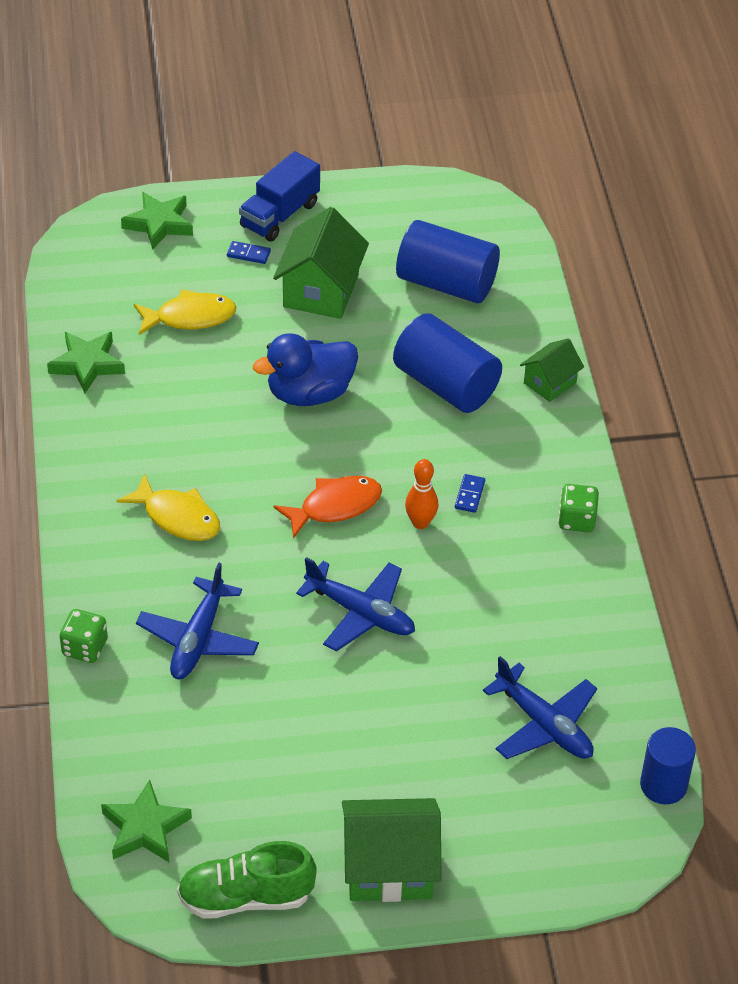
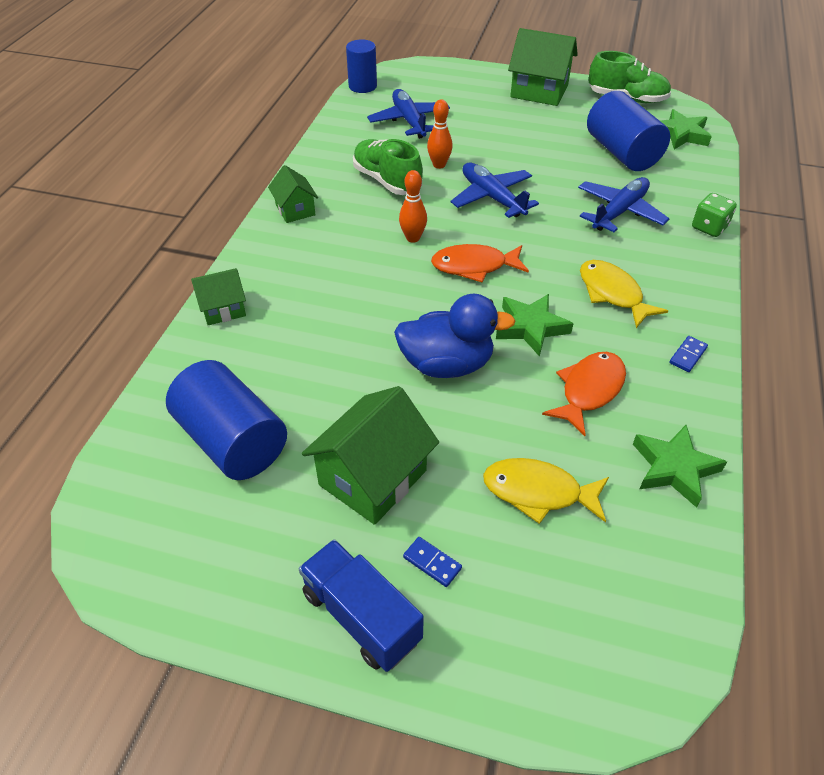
camera: 155 degrees left, 0 degrees up
green star [121,192,193,249] -> green star moved to [496,294,574,357]
blue truck [239,151,320,241] -> blue truck turned 105 degrees counterclockwise [299,539,424,672]
blue cylinder [393,313,502,413] -> blue cylinder moved to [587,91,670,171]
blue domino [455,474,485,513] -> blue domino moved to [669,336,708,372]
green dice [558,484,599,532] -> green house [268,165,318,223]
none -> green shoe [353,139,423,195]
none -> orange bowling pin [427,99,453,169]
none -> orange fish [542,352,626,436]

